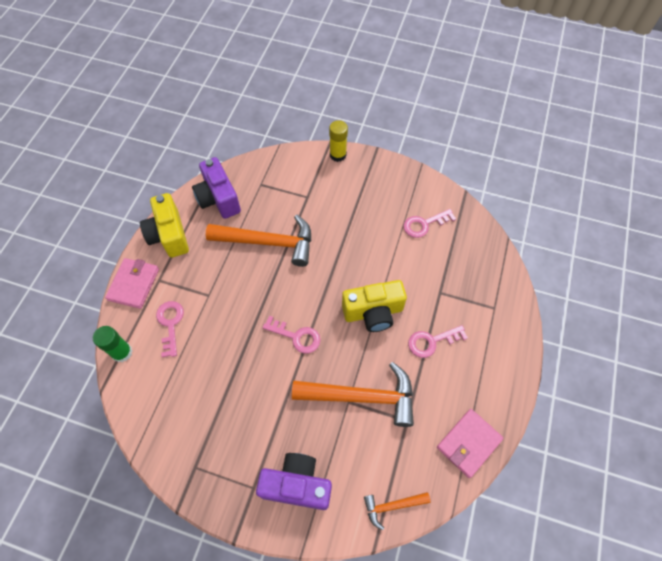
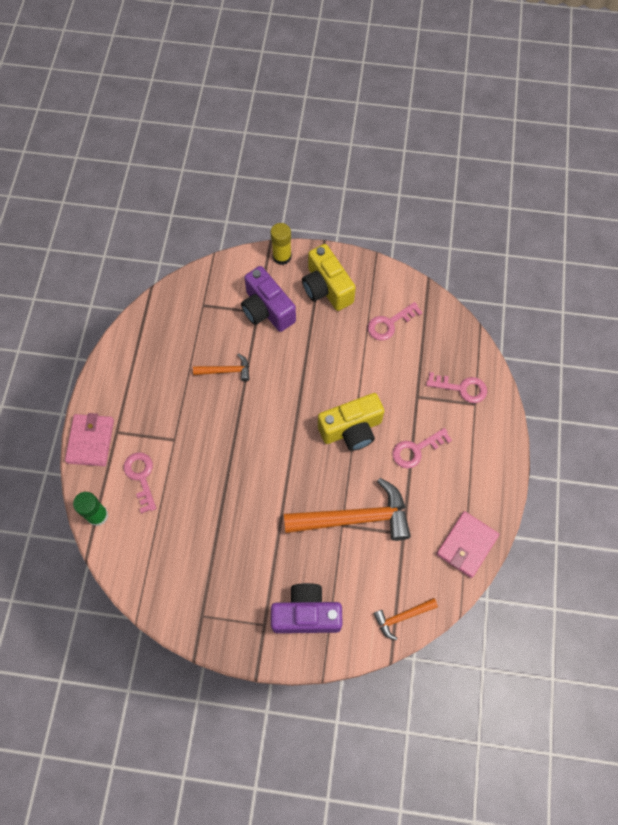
camera: 10 degrees left, 5 degrees up
yellow camera [140,193,189,258] -> yellow camera moved to [302,244,356,311]
purple camera [192,157,241,219] -> purple camera moved to [241,266,296,332]
orange hammer [206,215,311,267] -> orange hammer [193,354,250,381], size x0.49
pink key [263,316,320,353] -> pink key moved to [426,372,487,403]

